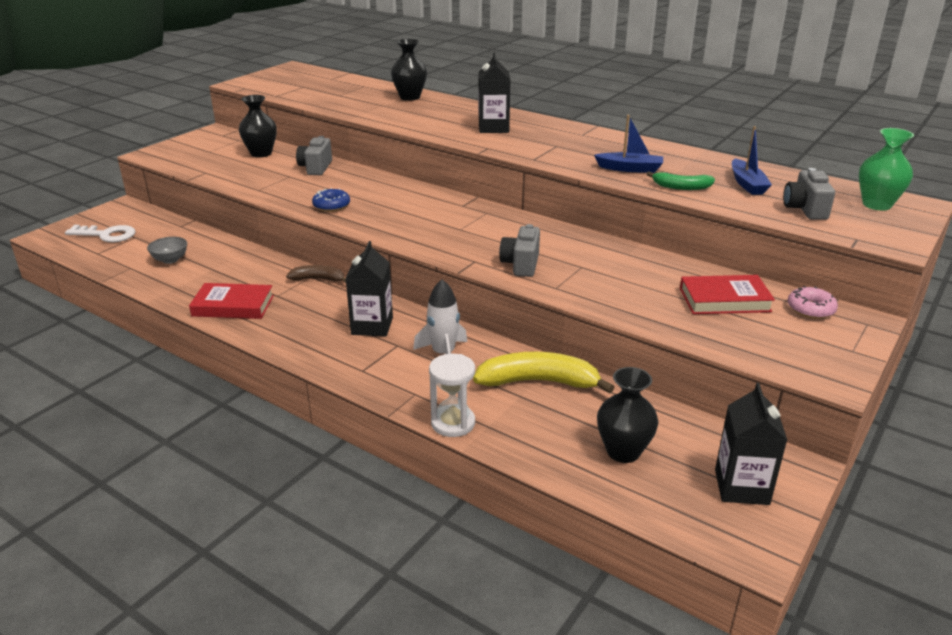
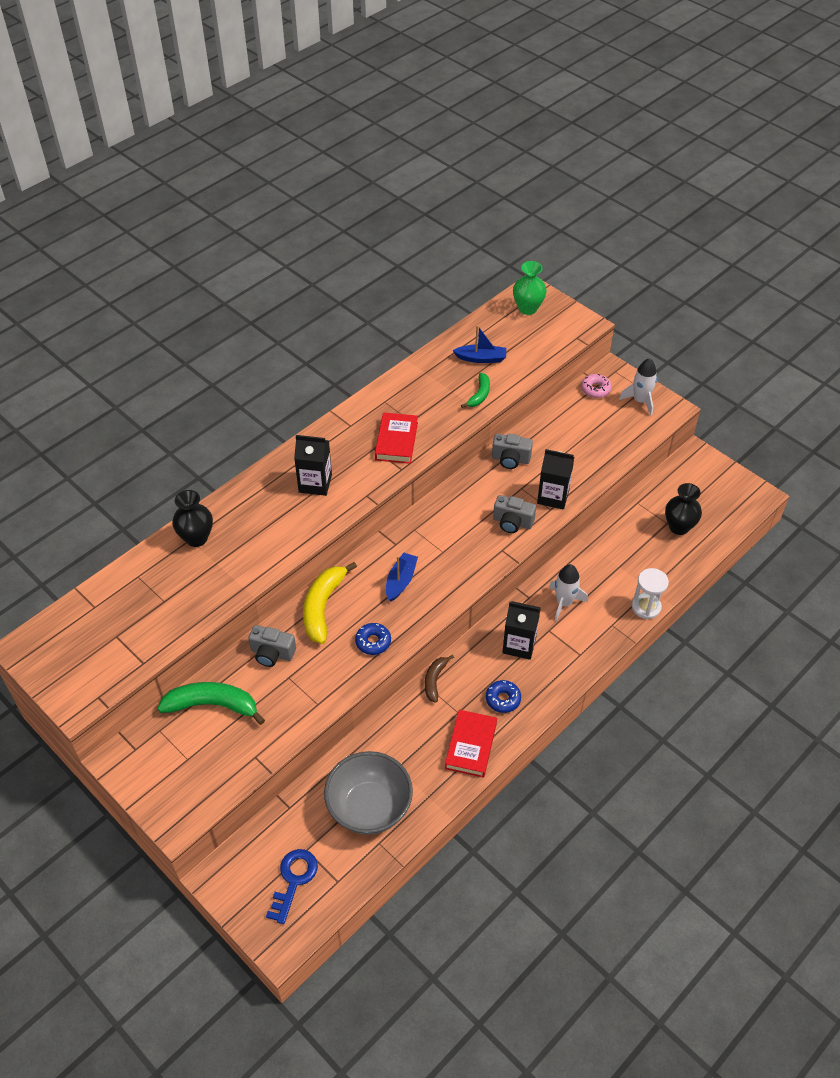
camera: 80 degrees left, 20 degrees up
white key [65,225,136,242] -> blue key [266,849,318,924]
grey bowl [147,237,187,264] -> grey bowl [324,751,413,835], size x2.25
black vase [239,95,277,158] -> green banana [157,682,265,725]
yellow banana [473,352,614,393] -> yellow banana moved to [303,562,357,644]
blue boat [594,115,663,173] -> blue boat moved to [386,553,418,601]
red book [680,275,775,314] -> red book moved to [375,412,418,464]
black carton [715,383,787,505] -> black carton moved to [537,449,574,509]
grey camera [783,168,835,220] -> grey camera moved to [492,434,533,469]
none -> blue donut [486,680,521,713]
none -> white rocket [619,358,657,415]

